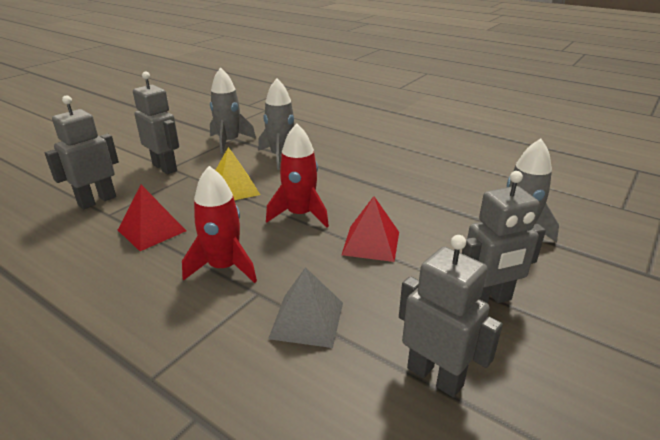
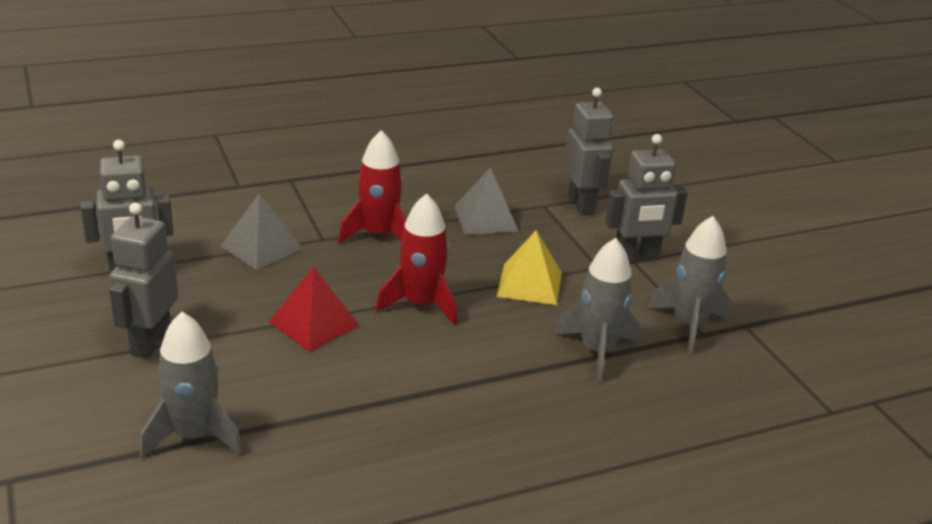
camera: 120 degrees right, 0 degrees up
red pyramid [118,185,186,251] -> grey pyramid [454,167,519,235]

